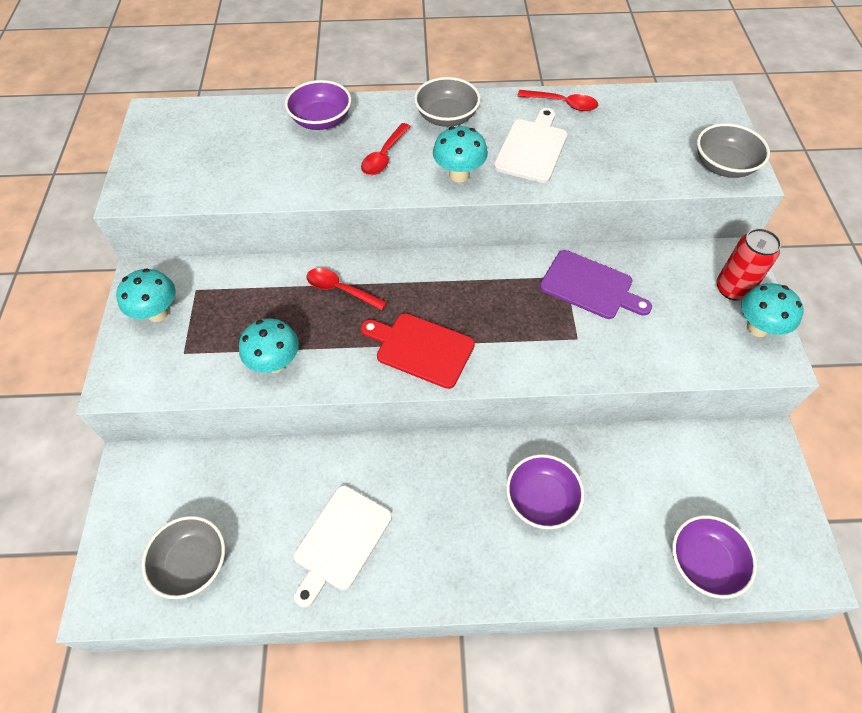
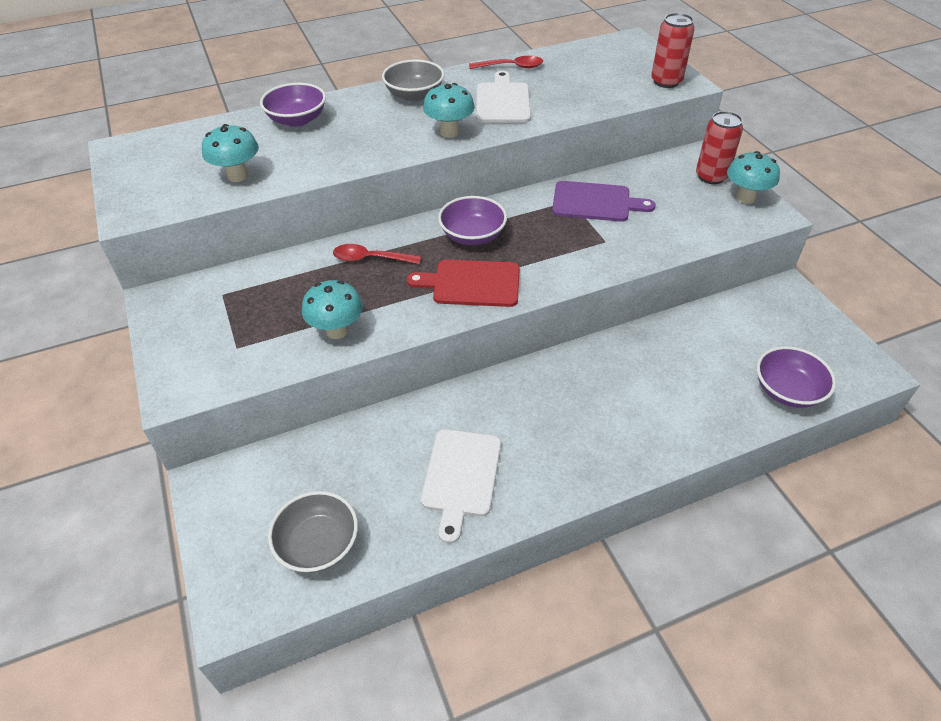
camera: 20 degrees left, 10 degrees down
turquoise mushroom [116,269,176,322] -> turquoise mushroom moved to [202,124,259,182]
red spoon [361,123,411,175] -> none
purple bowl [506,454,585,529] -> purple bowl moved to [438,196,507,245]
grey bowl [697,123,770,178] -> red can [651,13,695,88]

